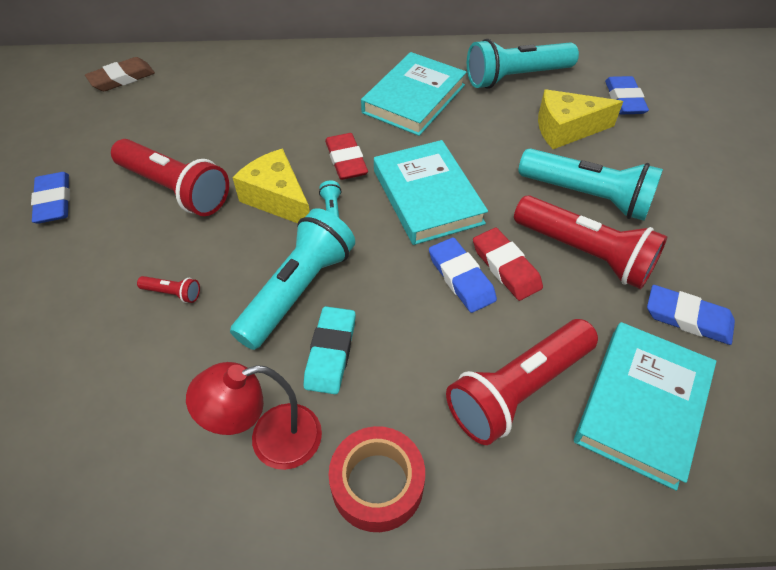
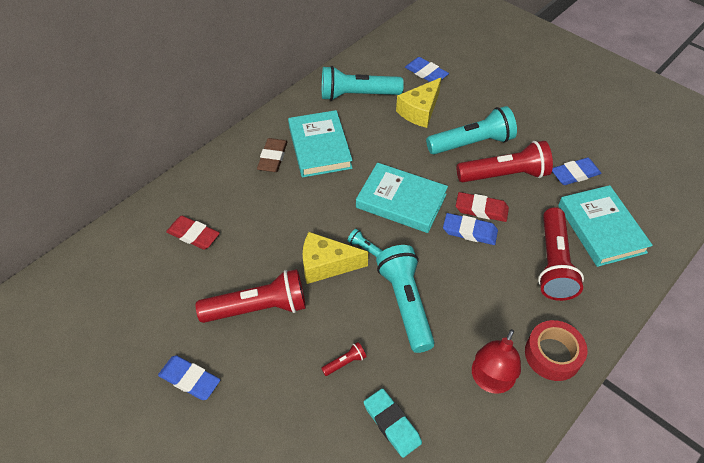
camera: 45 degrees left, 0 degrees up
brown eraser [85,57,155,91] -> brown eraser moved to [257,138,287,172]
turquoise eraser [304,306,356,394] -> turquoise eraser moved to [364,388,422,458]
red eraser [325,133,368,180] -> red eraser moved to [166,216,220,250]
turquoise flashlight [467,39,579,89] -> turquoise flashlight turned 60 degrees clockwise [322,66,404,101]

